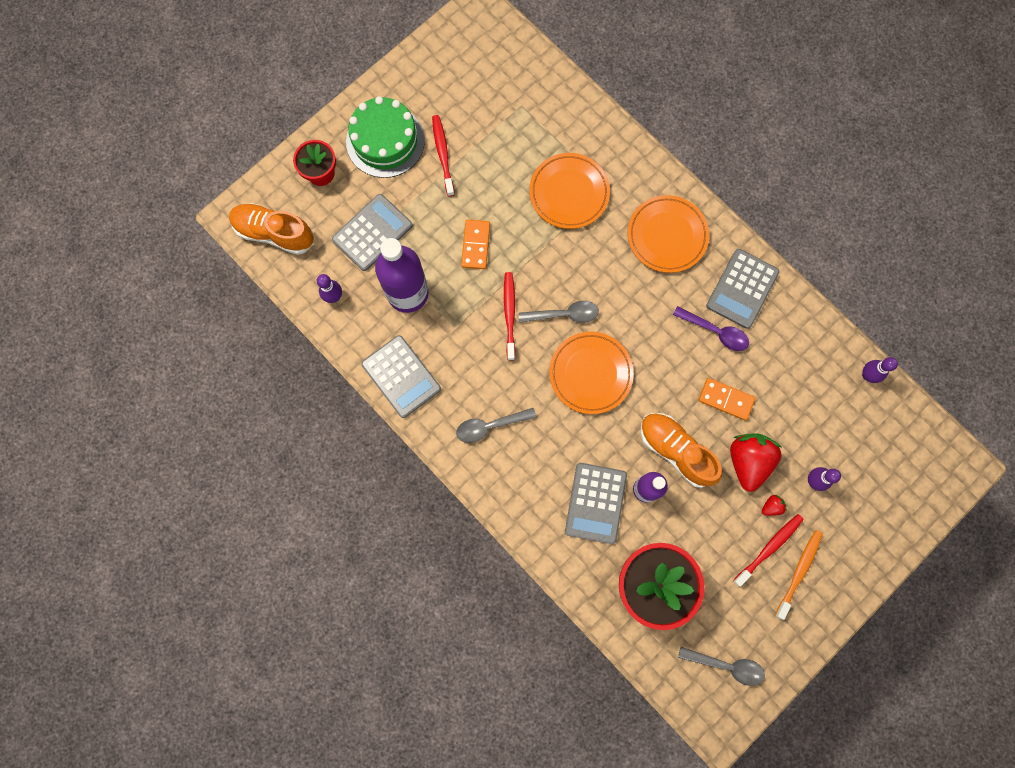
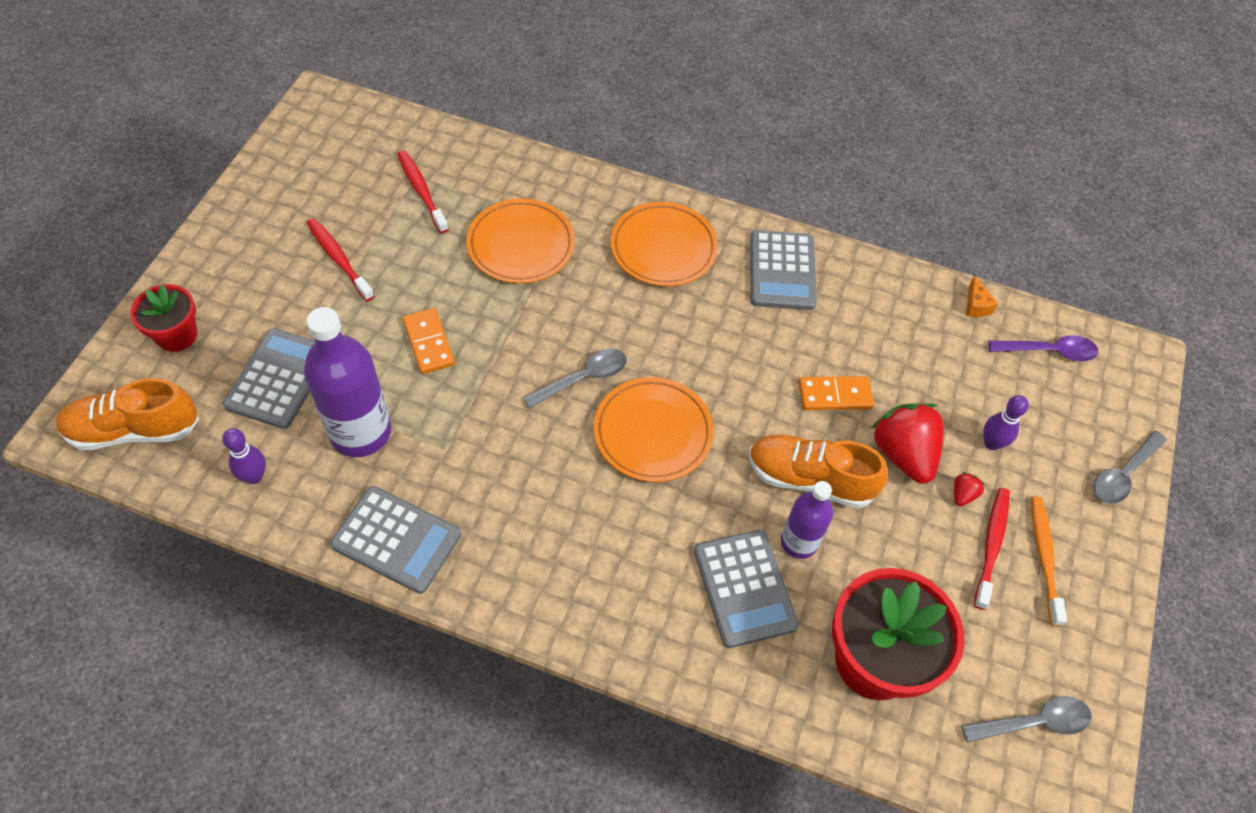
camera: 30 degrees left, 20 degrees down
green cake [346,96,425,178] -> none
grey spoon [456,408,536,443] -> grey spoon moved to [1093,431,1167,504]
red toothbrush [504,272,515,360] -> red toothbrush moved to [397,150,449,233]
purple spoon [673,306,749,351] -> purple spoon moved to [988,335,1098,361]
purple bowling pin [862,357,898,383] -> orange cheese [966,275,999,317]

